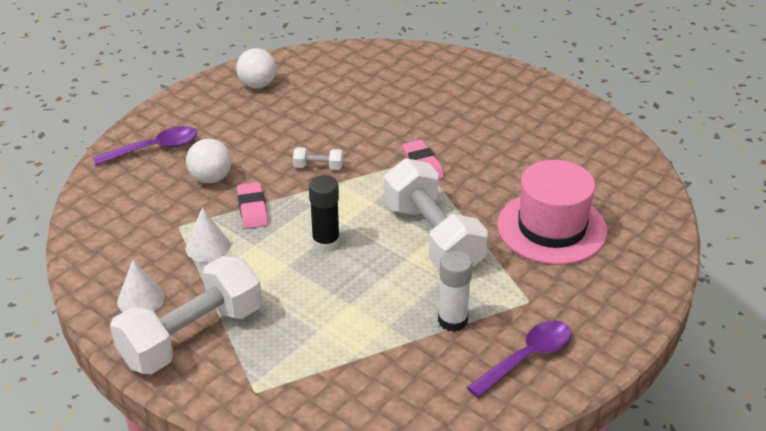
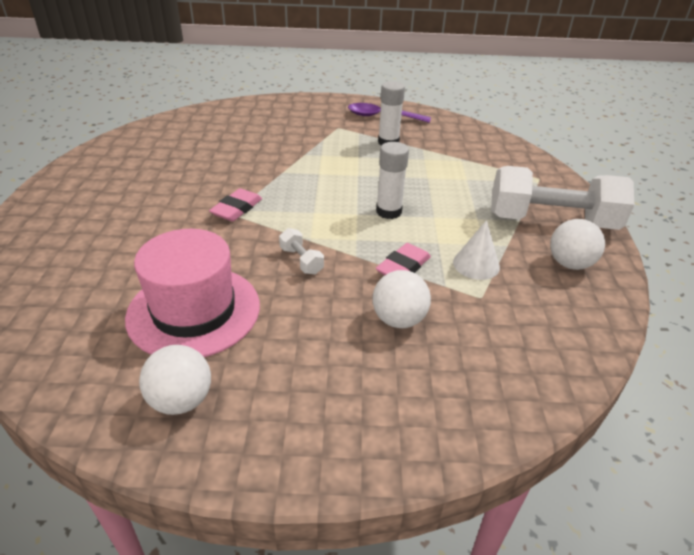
camera: 130 degrees left, 0 degrees up
purple spoon [92,126,197,166] -> none
white cone [117,260,165,312] -> white ball [550,219,605,270]
black glue stick [309,175,340,252] -> white glue stick [376,142,409,219]
white dumbbell [384,158,488,270] -> none
pink hat [497,160,607,265] -> pink hat moved to [125,229,260,357]

